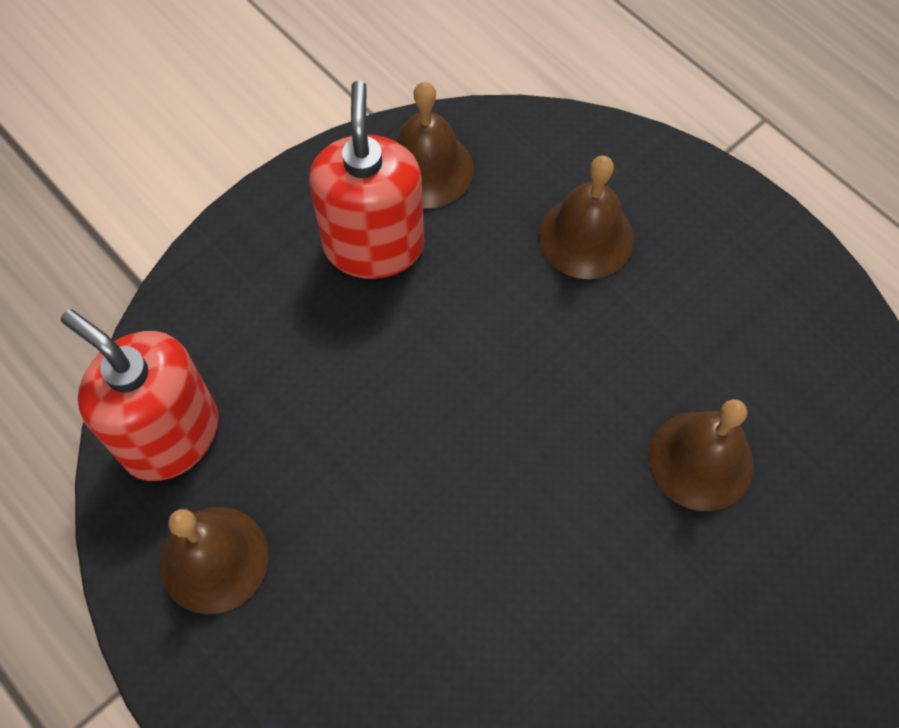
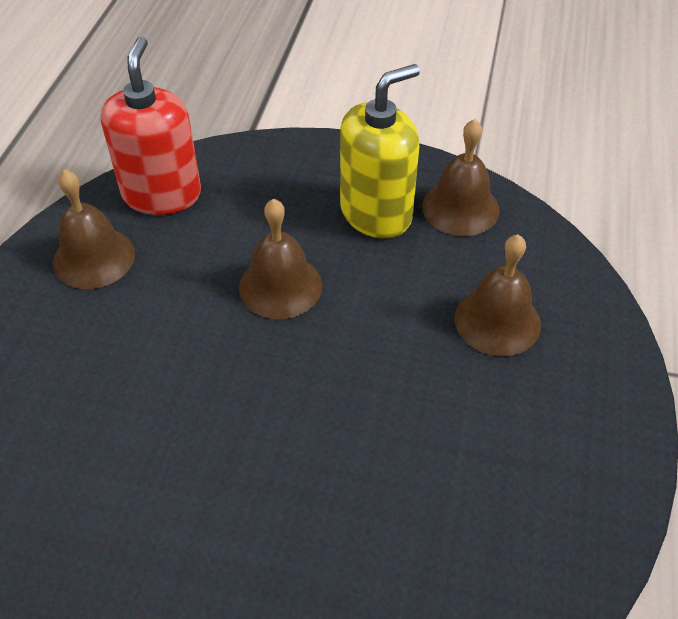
camera: 55 degrees right, 15 degrees down
red soap dispenser [309,81,424,279] -> yellow soap dispenser [340,64,420,238]
brown bell [649,399,754,511] -> brown bell moved to [239,199,322,319]

